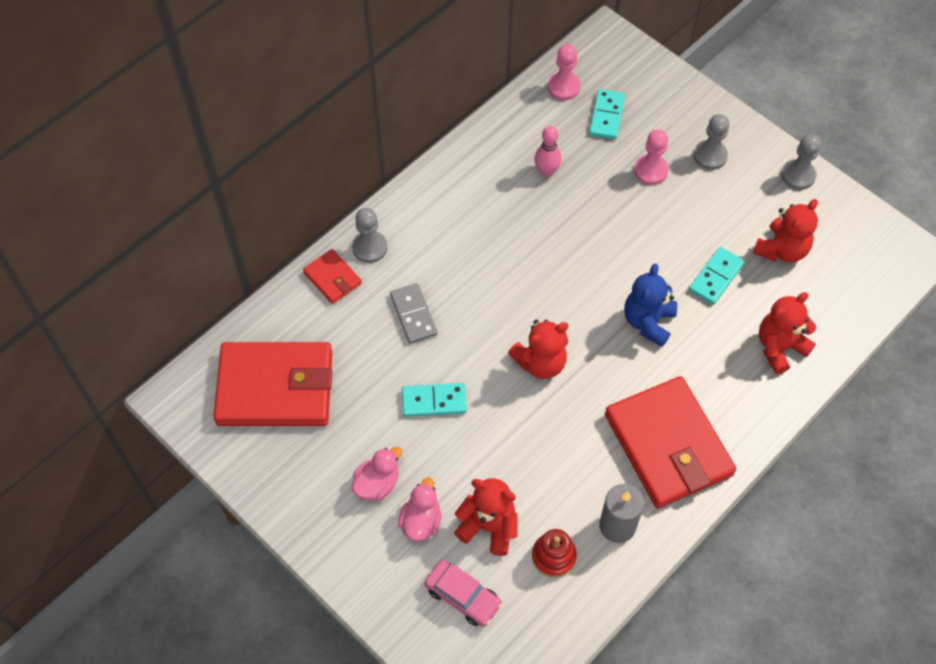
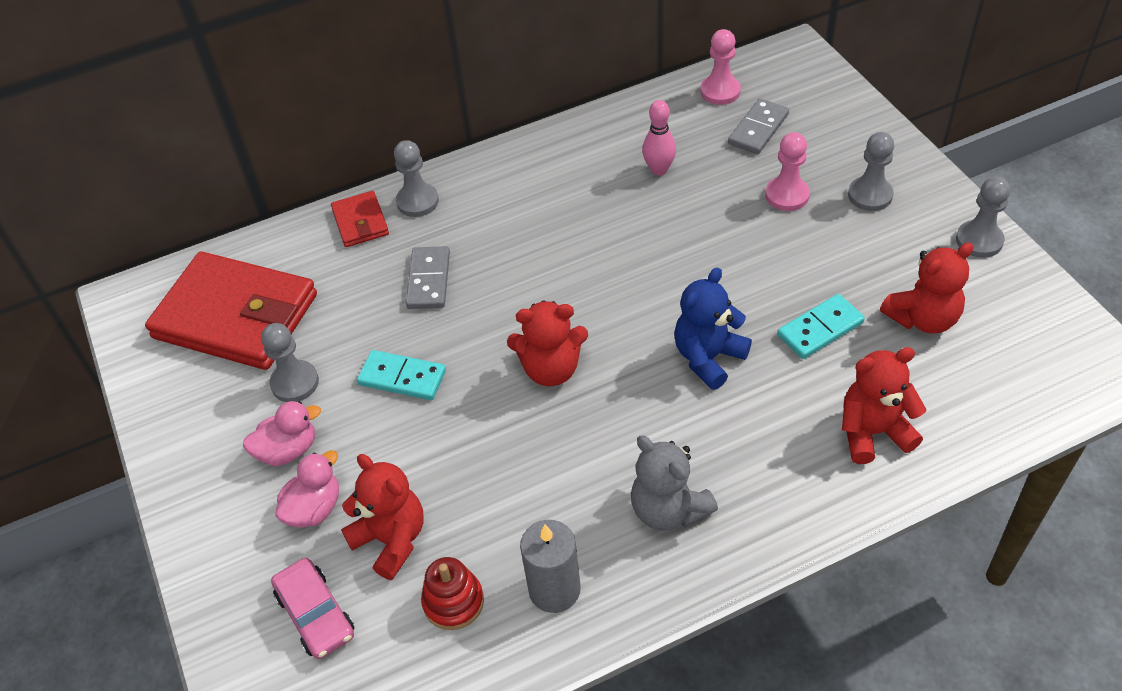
camera: 25 degrees right, 10 degrees down
turquoise domino [589,89,625,139] -> grey domino [728,98,789,154]
red wallet [605,376,736,509] -> grey teddy bear [631,435,718,531]
none -> grey pawn [261,323,319,402]

